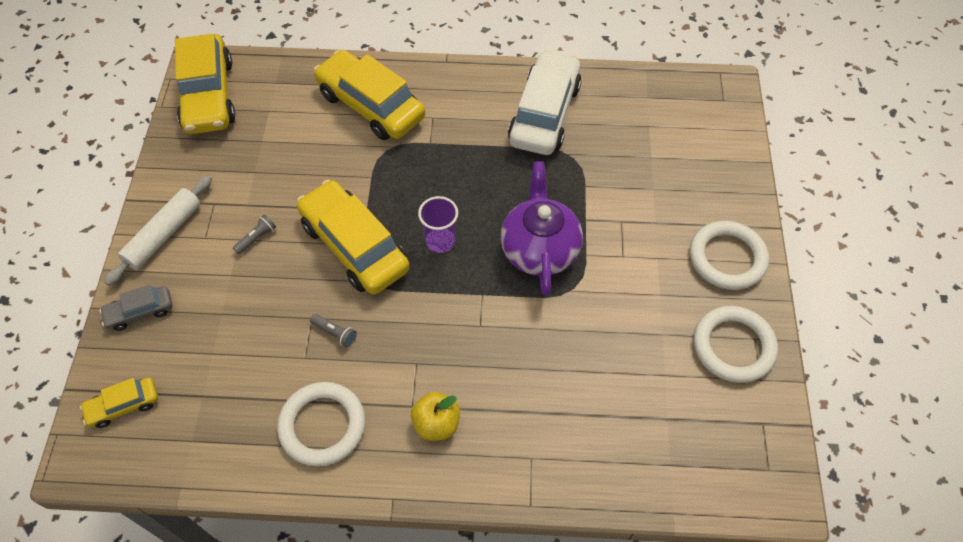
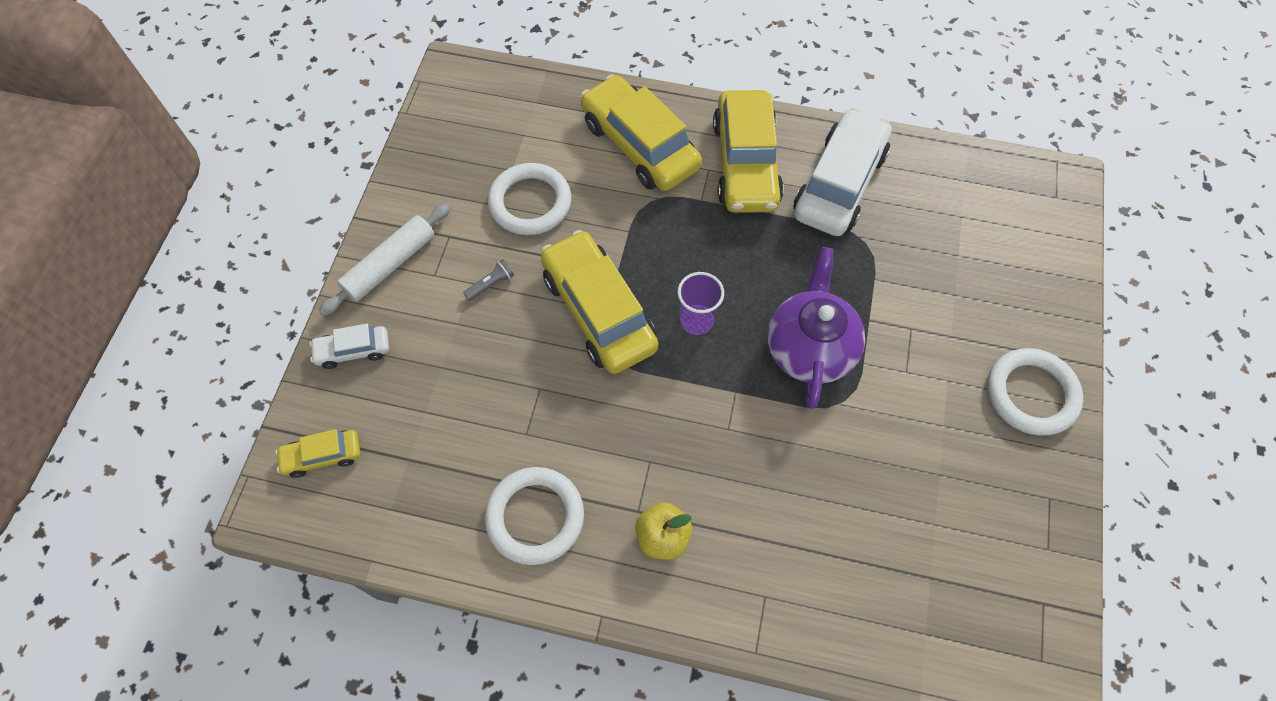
camera: 10 degrees right, 5 degrees up
grey car [99,285,172,331] -> white car [310,324,389,369]
yellow car [175,34,236,134] -> yellow car moved to [713,90,784,213]
grey flashlight [310,314,357,347] -> none
white ring [694,306,778,383] -> white ring moved to [488,163,571,235]

